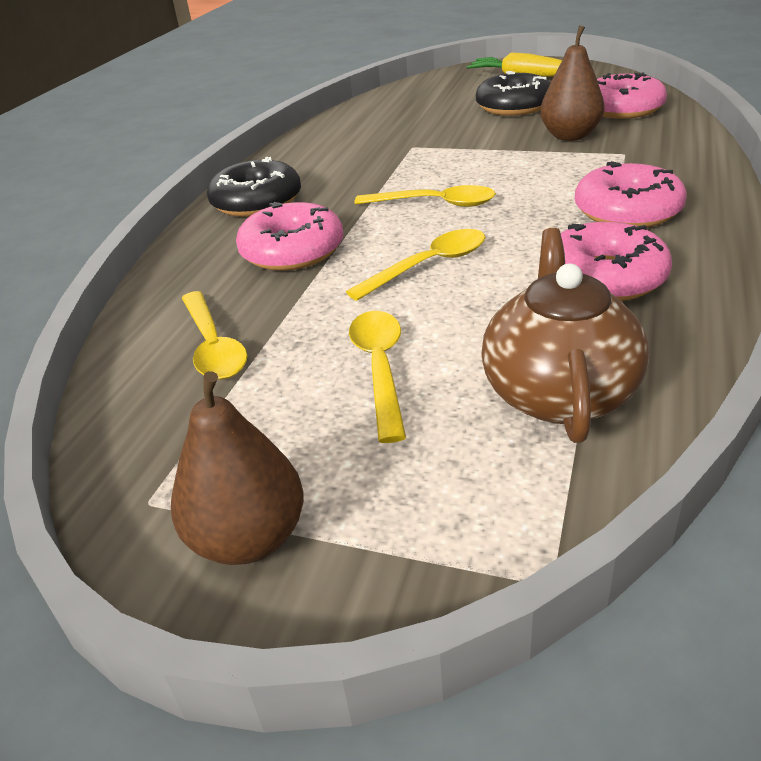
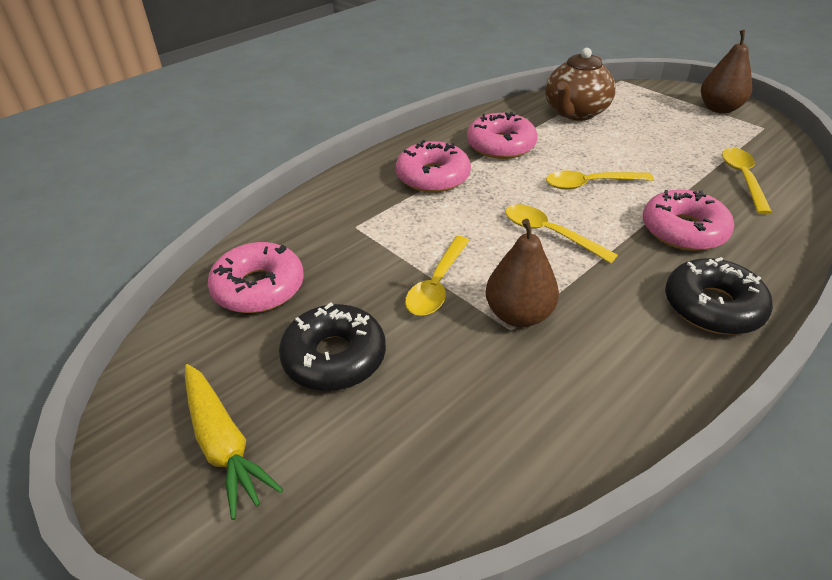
camera: 155 degrees left, 5 degrees up
yellow spoon [349,311,406,443] -> yellow spoon moved to [405,236,470,316]
brown pear [540,25,605,141] -> brown pear moved to [486,219,559,327]

